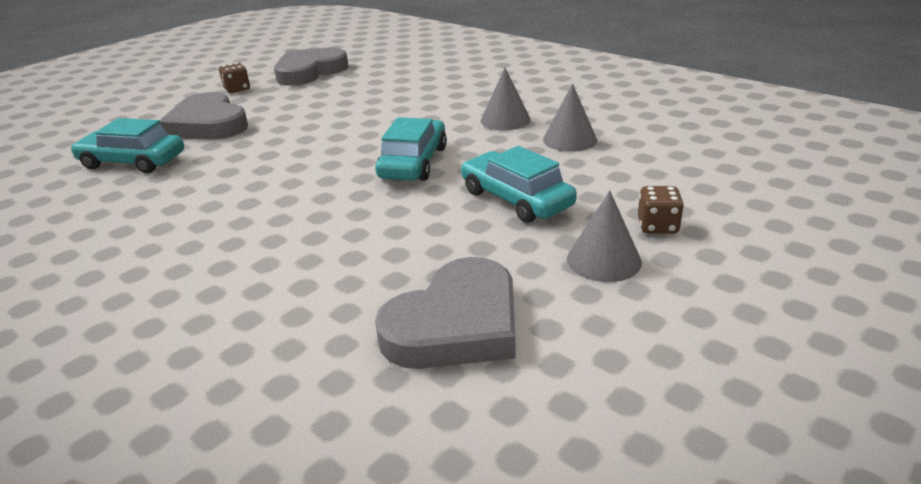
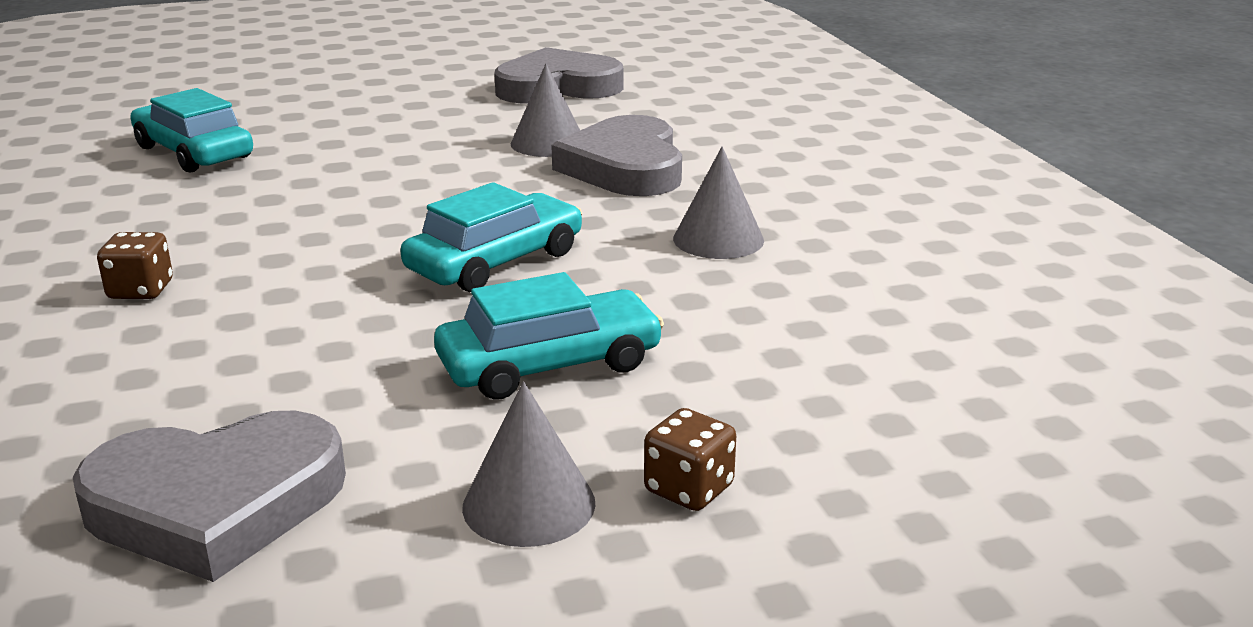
camera: 30 degrees right, 5 degrees down
grey heart [160,92,248,140] -> grey heart moved to [551,115,682,196]
brown dice [219,63,250,93] -> brown dice moved to [97,232,173,299]
turquoise car [461,146,577,223] -> turquoise car turned 75 degrees clockwise [434,272,664,400]
grey cone [543,84,597,152] -> grey cone moved to [511,64,580,157]

